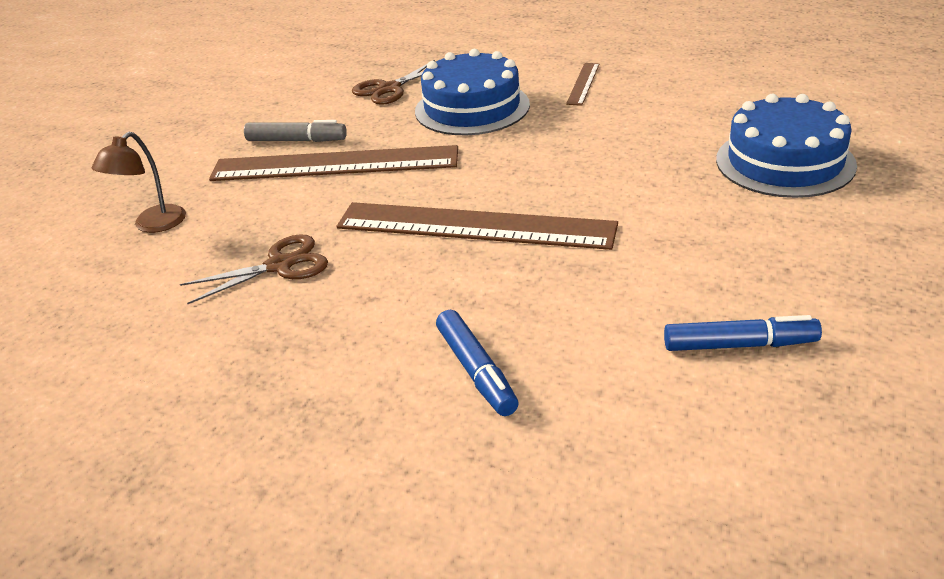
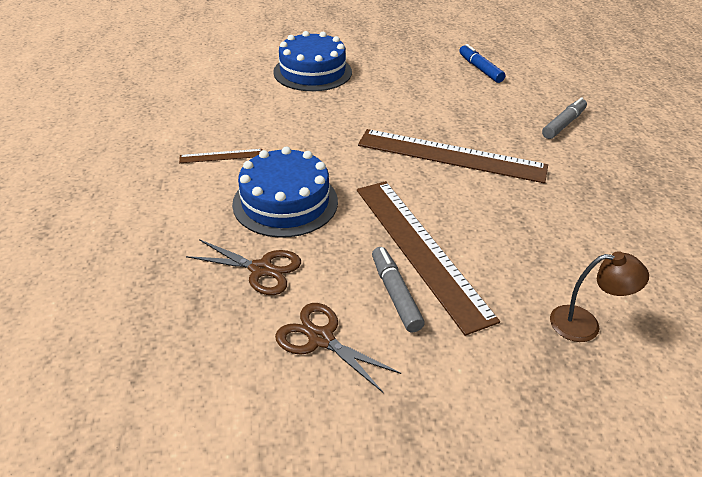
camera: 120 degrees left, 5 degrees up
brown scissors [180,234,328,304] -> brown scissors moved to [275,303,401,393]
brown ruler [337,202,618,250] -> brown ruler turned 60 degrees counterclockwise [358,129,548,183]
blue marker [436,310,519,416] -> grey marker [542,97,587,139]

